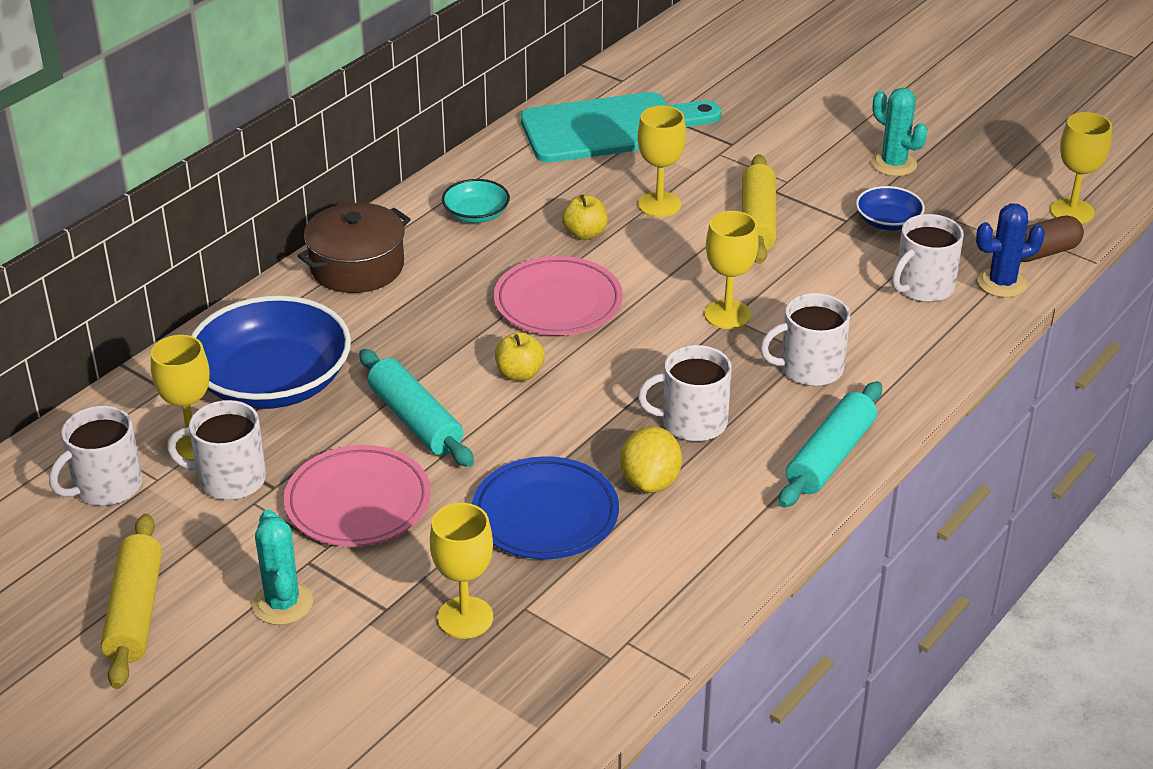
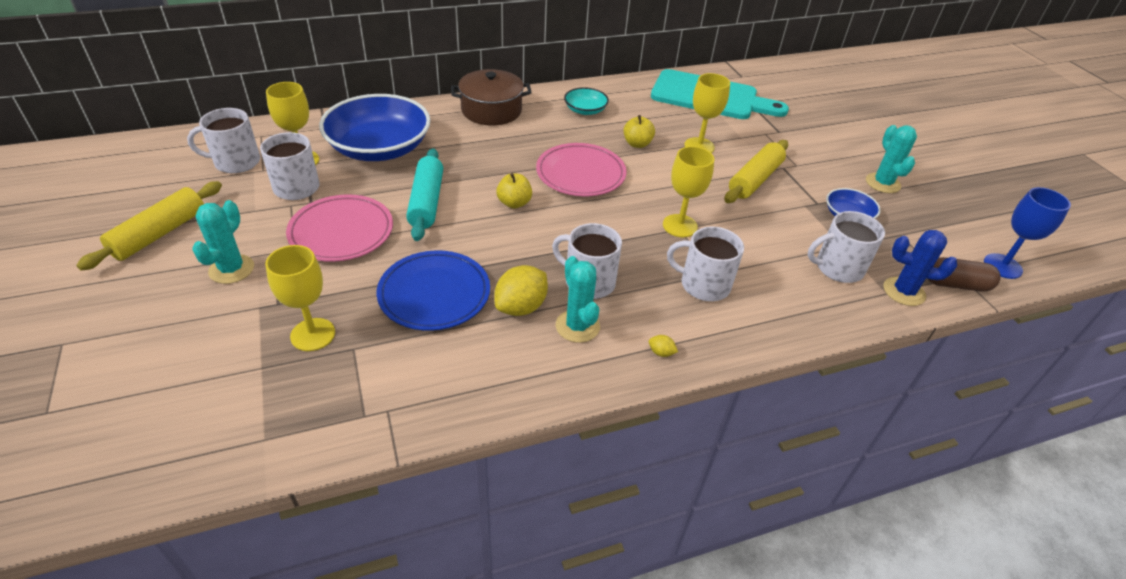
camera: 30 degrees right, 5 degrees up
turquoise rolling pin [779,381,882,508] -> yellow lemon [649,335,678,357]
yellow goblet [1050,112,1112,224] -> blue goblet [984,187,1071,279]
none -> turquoise cactus [556,256,600,343]

